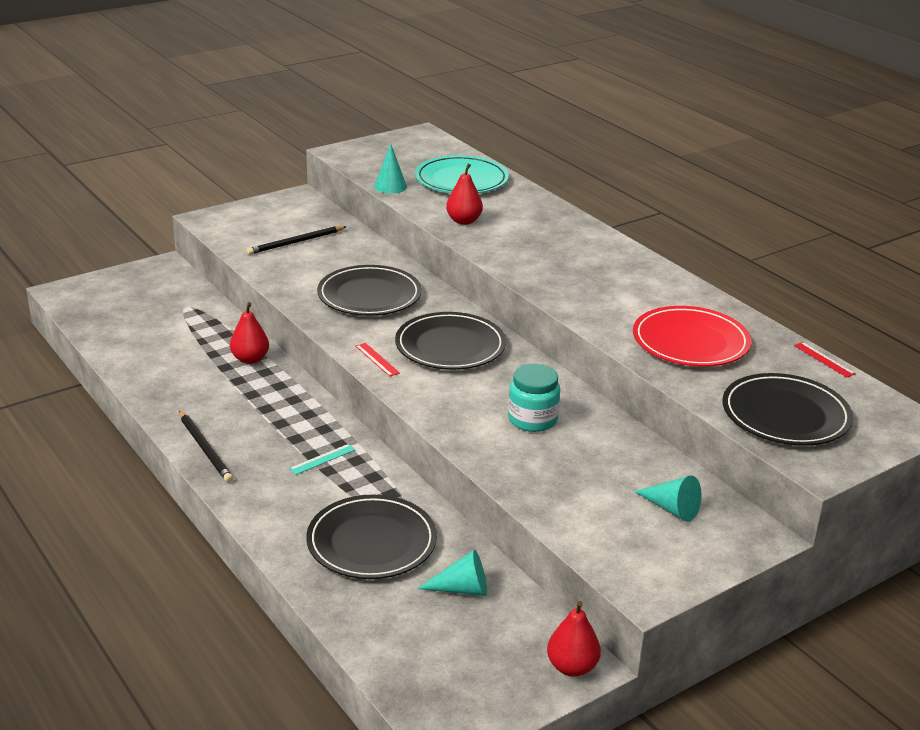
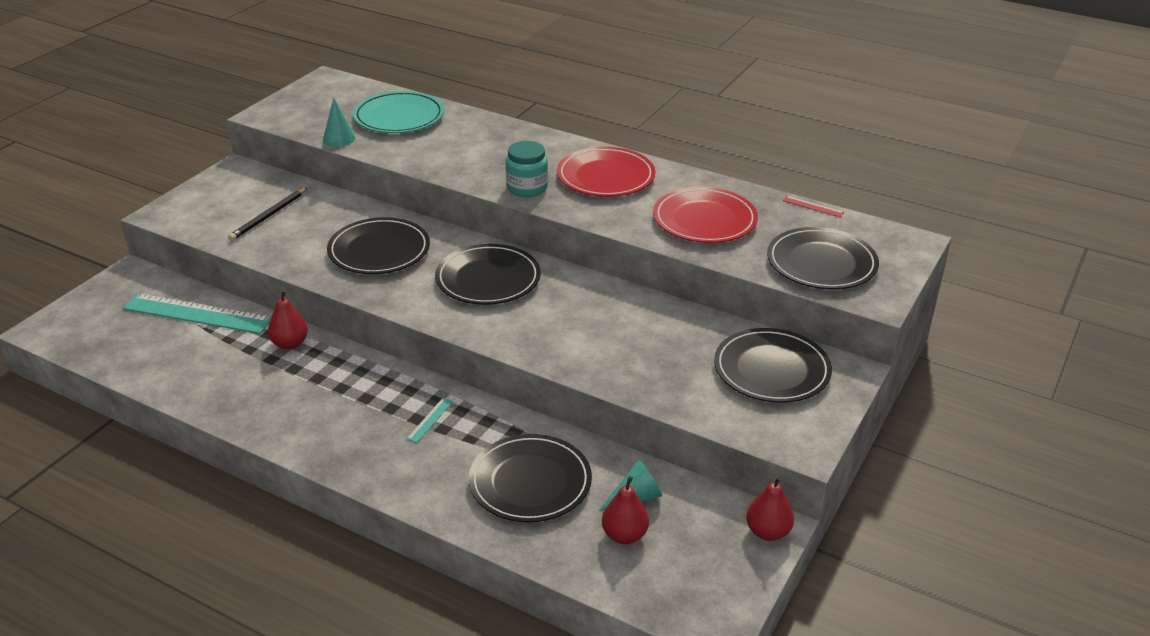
camera: 25 degrees left, 5 degrees up
black pencil [179,410,233,483] -> none
red ruler [356,343,400,377] -> none
red pear [446,164,483,225] -> red pear moved to [602,476,649,544]
turquoise jar [508,364,560,432] -> turquoise jar moved to [505,141,548,197]
turquoise cone [634,475,702,522] -> black plate [714,328,832,403]
none -> turquoise ruler [123,293,271,334]
none -> red plate [557,147,655,197]

